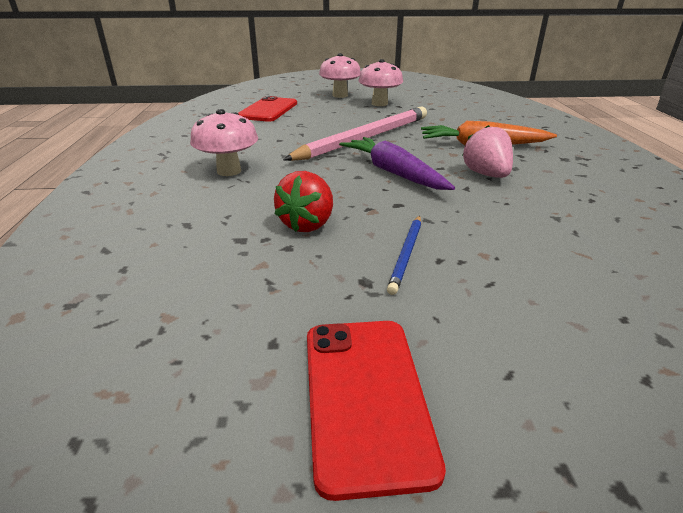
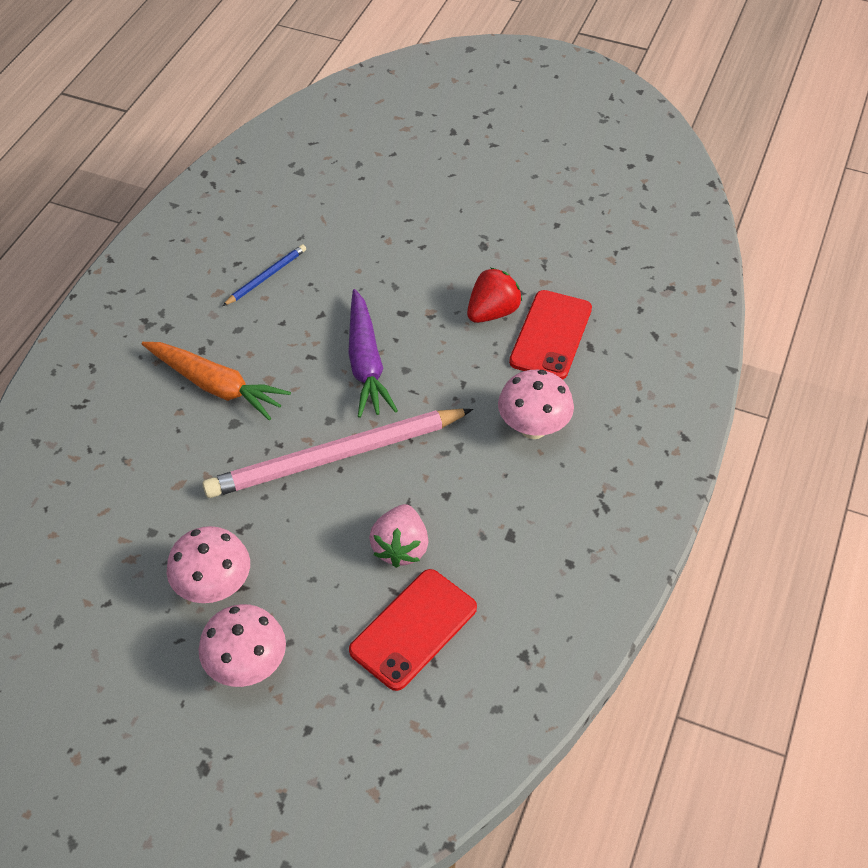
camera: 155 degrees left, 20 degrees up
red phone [307,321,446,501] -> red phone moved to [509,290,592,380]
blue pencil [387,216,421,295] -> blue pencil moved to [223,244,306,306]
pink strawberry [463,125,513,178] -> pink strawberry moved to [369,504,429,568]

